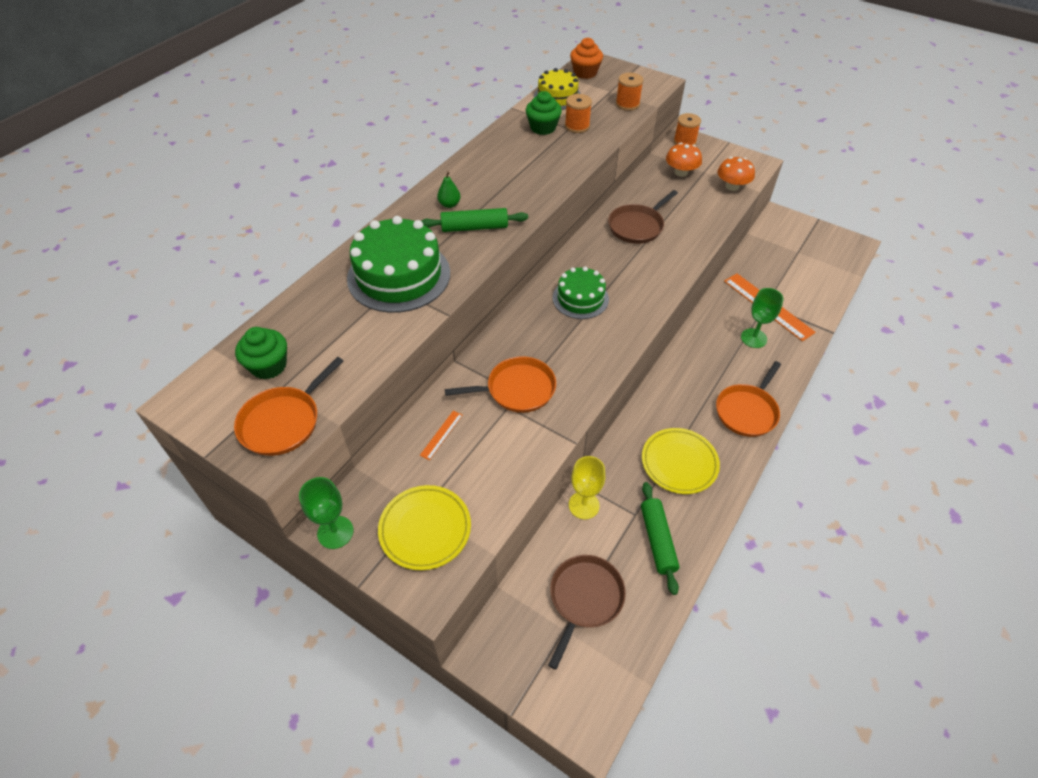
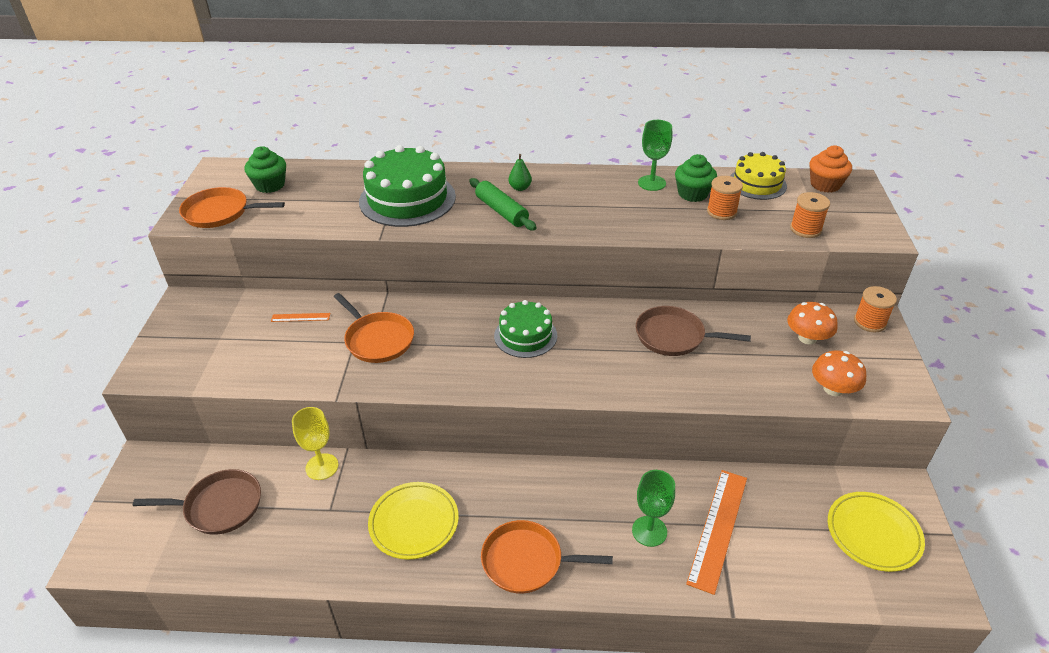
camera: 60 degrees right, 10 degrees down
green goblet [299,477,354,549] -> green goblet moved to [638,120,672,191]
yellow plate [378,485,471,570] -> yellow plate moved to [828,492,925,572]
green rolling pin [641,482,680,595] -> none

